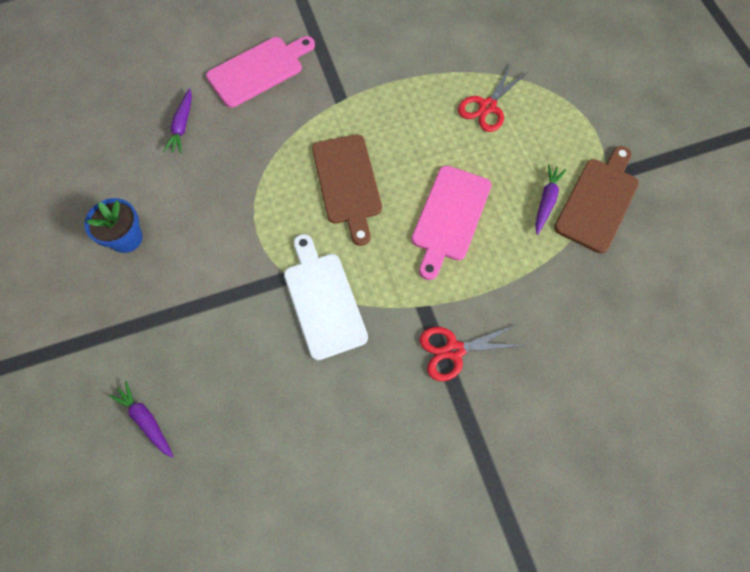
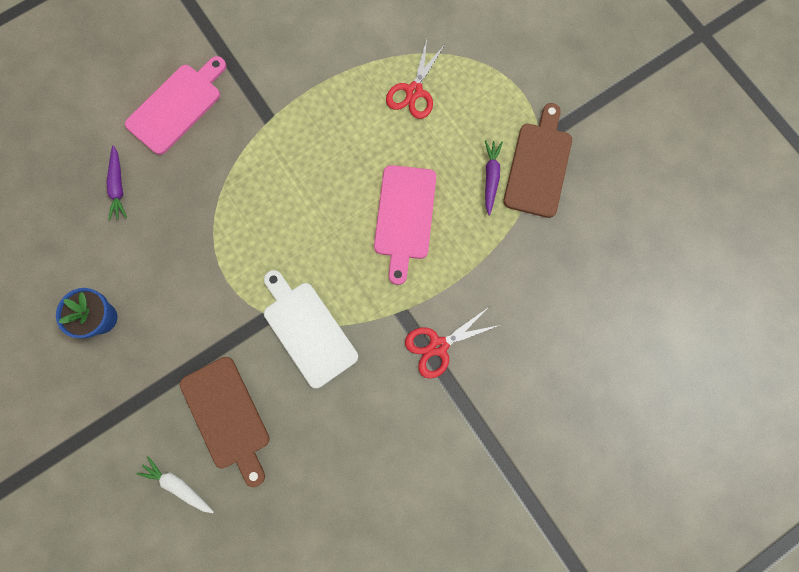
camera: 15 degrees left, 10 degrees up
purple carrot [109,381,174,458] -> white carrot [137,456,214,513]
brown cutting board [312,135,382,246] -> brown cutting board moved to [180,357,270,487]

